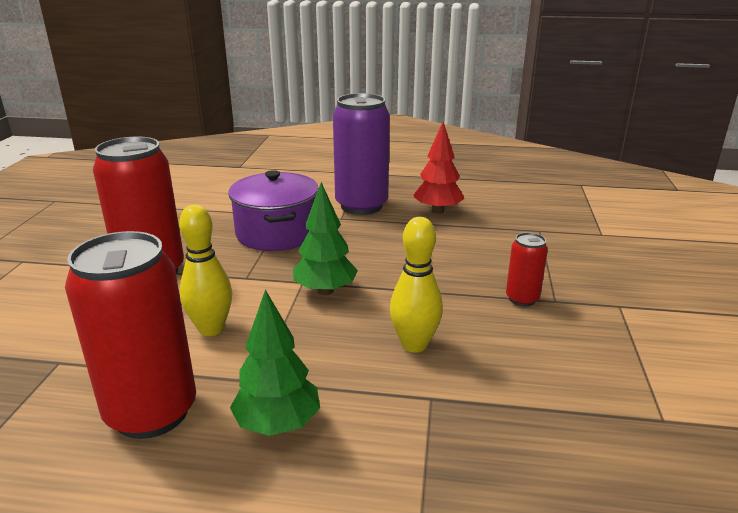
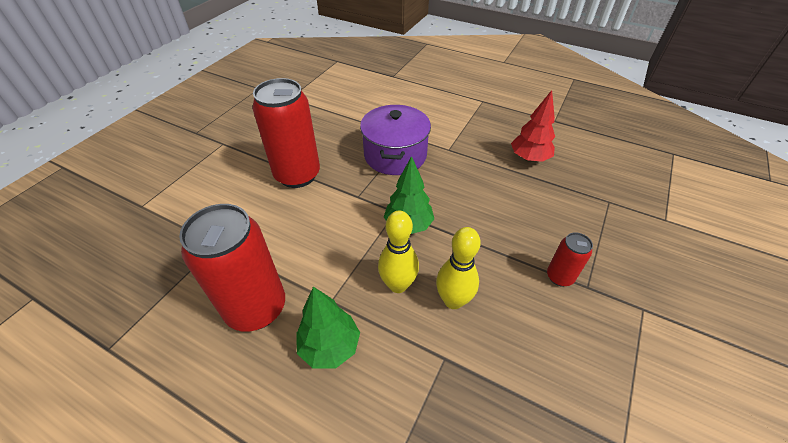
camera: 20 degrees right, 20 degrees up
yellow bowling pin [179,205,232,336] -> yellow bowling pin moved to [378,210,419,293]
purple can [333,93,390,215] -> none

